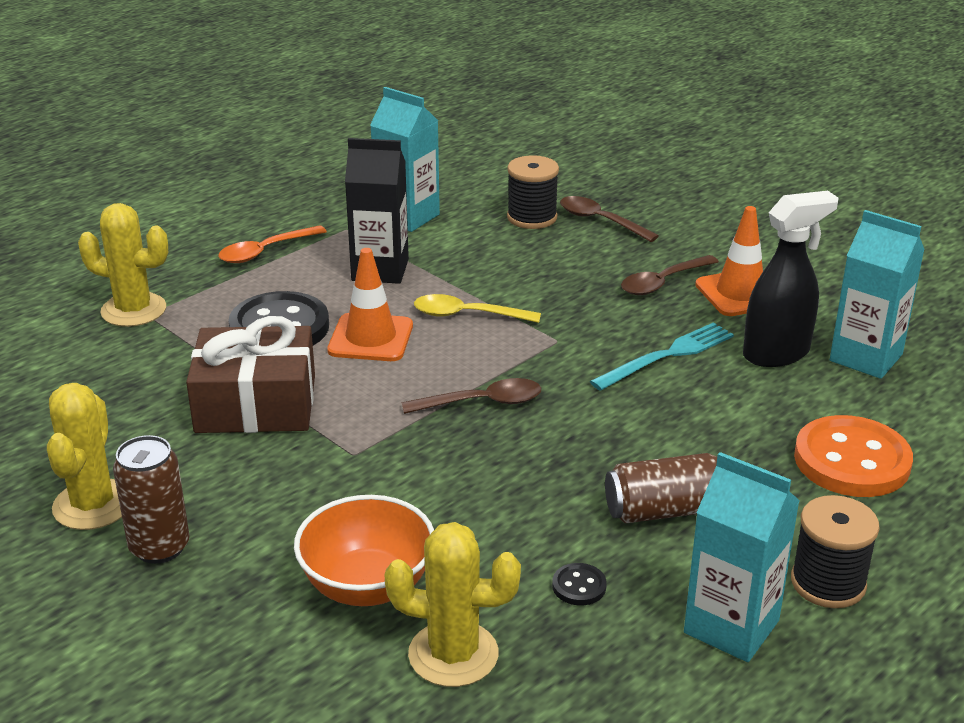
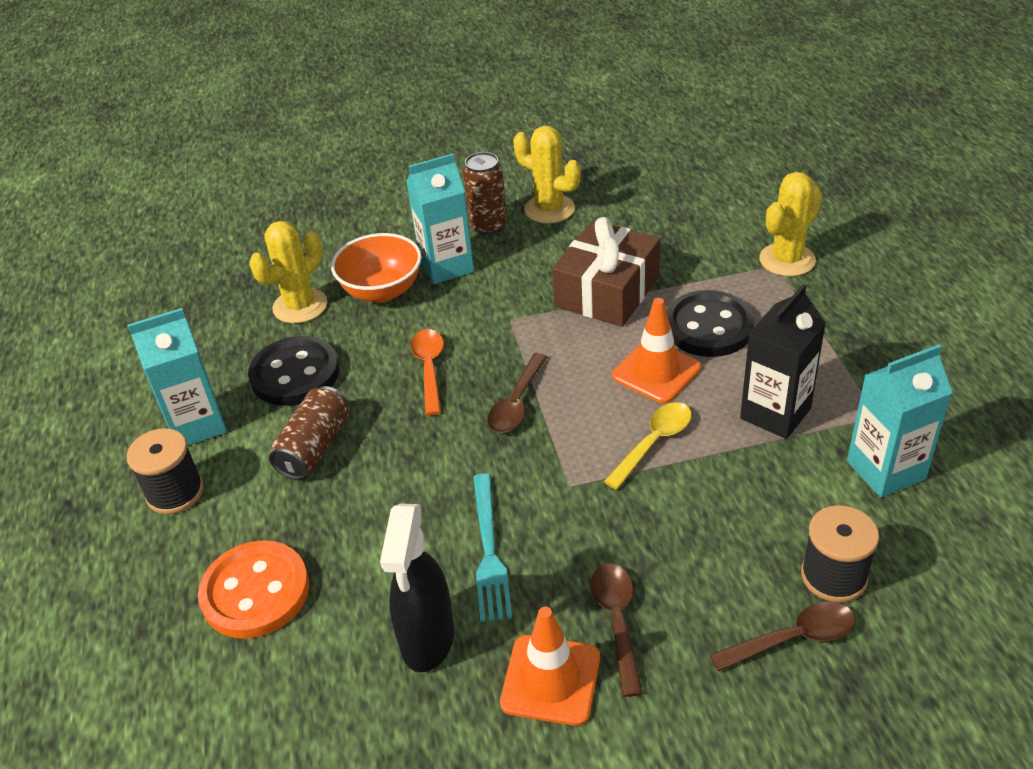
camera: 125 degrees right, 10 degrees up
orange spoon [218,225,327,263] -> orange spoon moved to [410,329,444,415]
black button [552,563,607,605] -> black button [248,336,339,406], size x2.37
turquoise carton [830,210,925,379] -> turquoise carton moved to [406,154,474,284]

